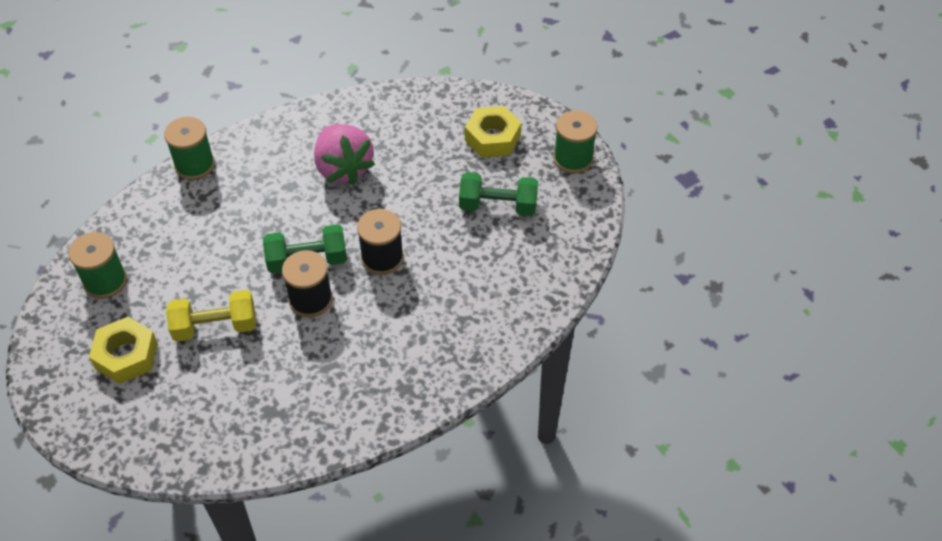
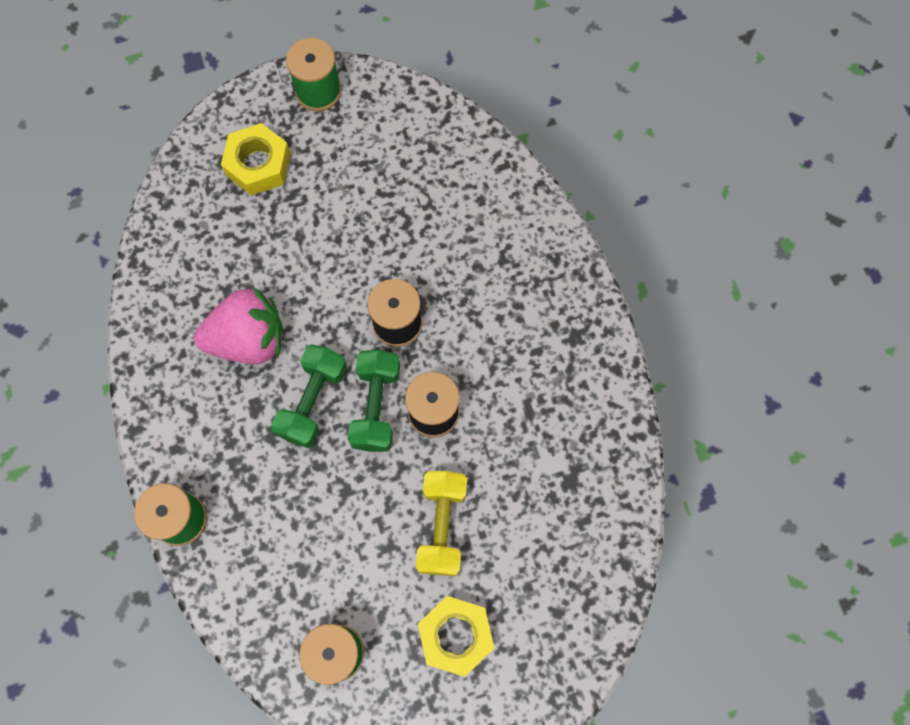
camera: 75 degrees left, 20 degrees up
green dumbbell [459,172,538,216] -> green dumbbell moved to [271,344,347,448]

